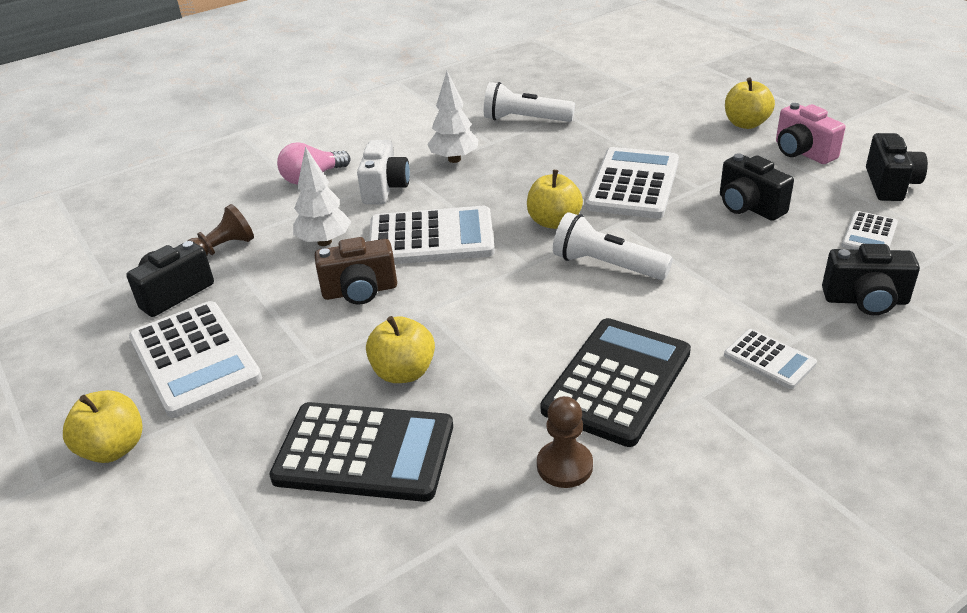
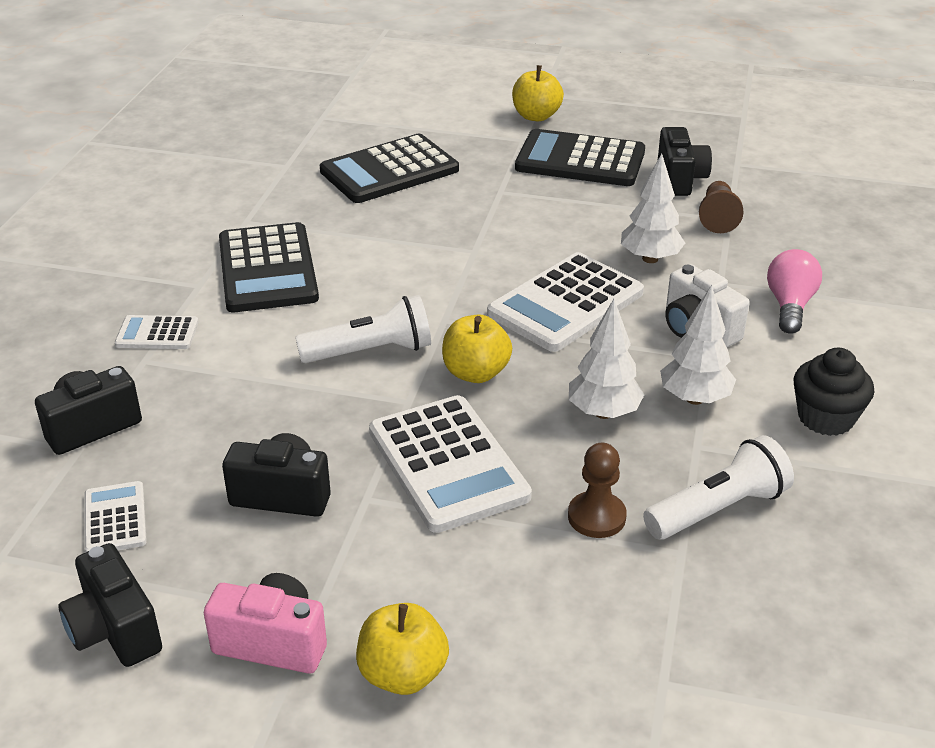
camera: 135 degrees right, 0 degrees up
white calculator [129,301,262,418] -> black calculator [515,129,645,186]
brown camera [315,237,397,305] -> none
yellow apple [366,316,435,383] -> none
brown pawn [537,396,593,488] -> brown pawn moved to [568,443,627,538]
none -> white tree [569,299,644,419]
none -> black cupcake [793,348,874,436]

